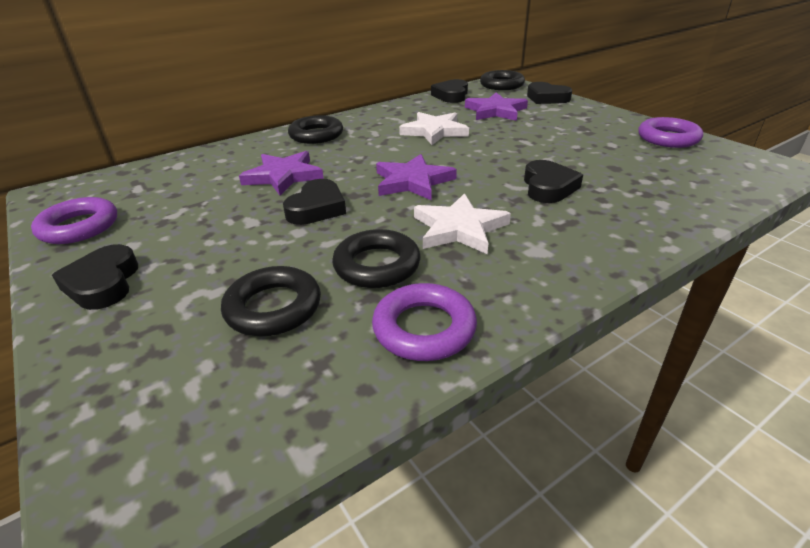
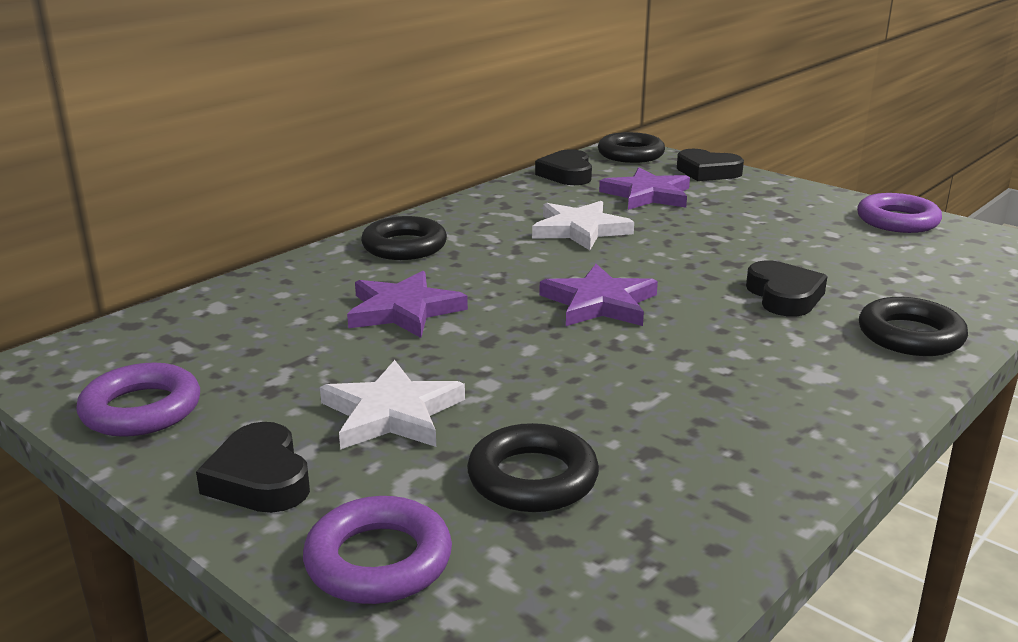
camera: 15 degrees left, 10 degrees down
black heart [283,179,346,225] -> none
black ring [332,229,421,288] -> black ring moved to [859,297,968,356]
purple ring [372,283,477,361] -> purple ring moved to [303,496,452,604]
white star [414,193,511,254] -> white star moved to [320,360,465,450]

